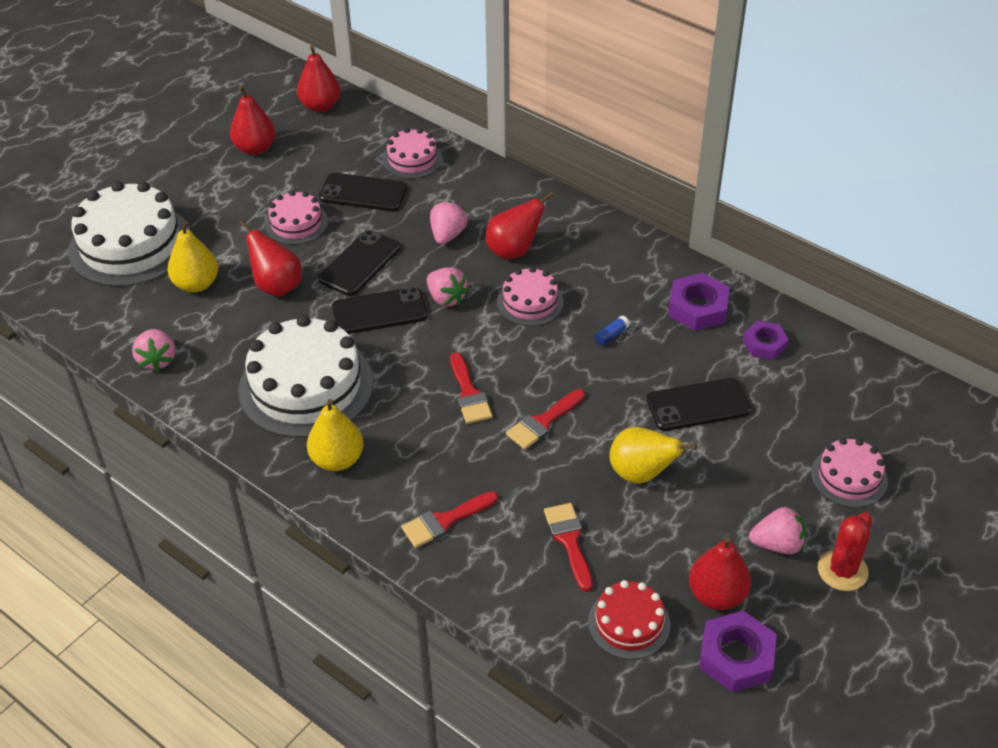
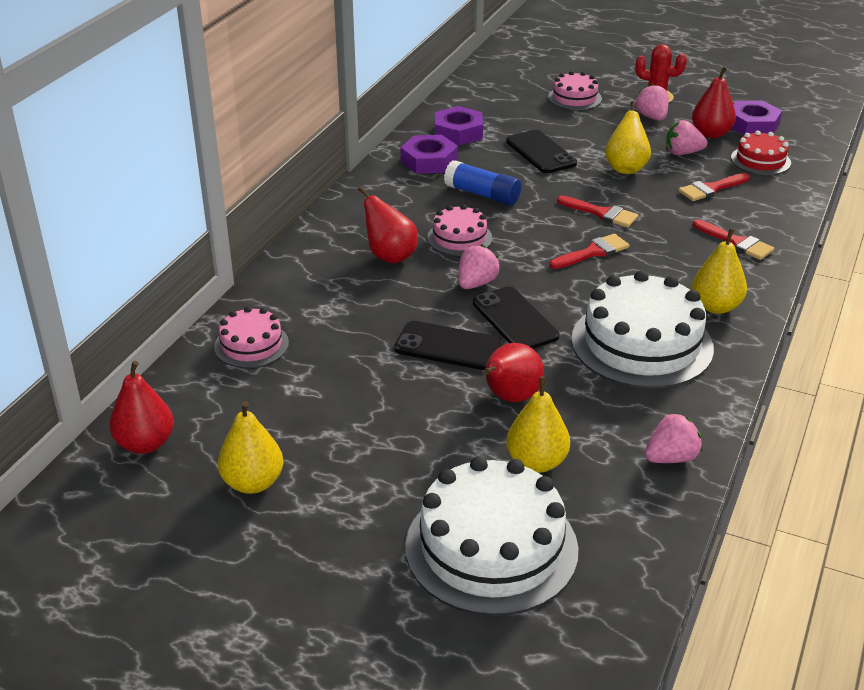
camera: 105 degrees left, 10 degrees down
red pear [230,86,275,155] -> yellow pear [218,401,283,494]
pink cake [265,191,328,245] -> none
black phone [319,173,408,211] -> none
pink strawberry [430,201,468,244] -> pink strawberry moved to [666,120,707,155]
blue glue stick [594,316,630,346] -> blue glue stick [444,160,521,205], size x2.18
purple nut [743,321,789,360] -> purple nut [435,106,483,145], size x1.52

